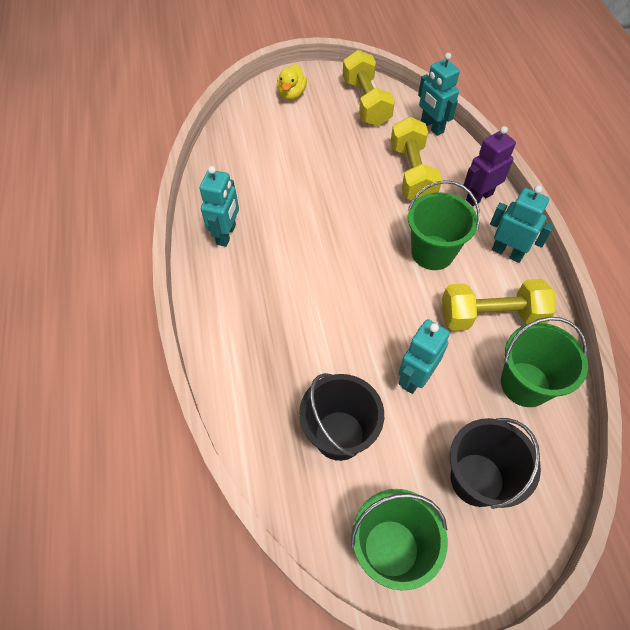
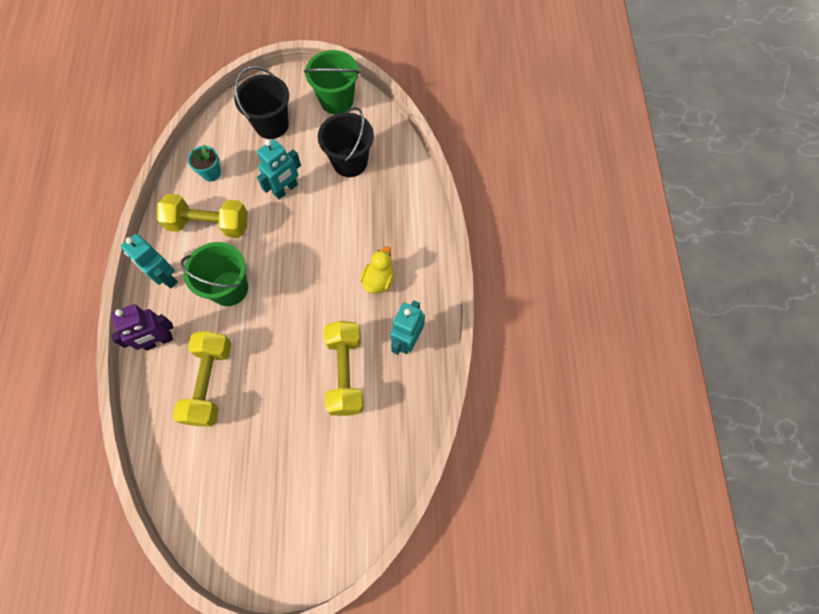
camera: 170 degrees left, 10 degrees up
yellow duck [277,64,307,100] -> yellow duck moved to [360,246,394,294]
yellow dumbbell [343,50,395,126] -> yellow dumbbell moved to [324,321,364,416]
turquoise robot [418,53,460,136] -> none
green bucket [501,317,588,407] -> turquoise flower pot [188,145,221,181]

